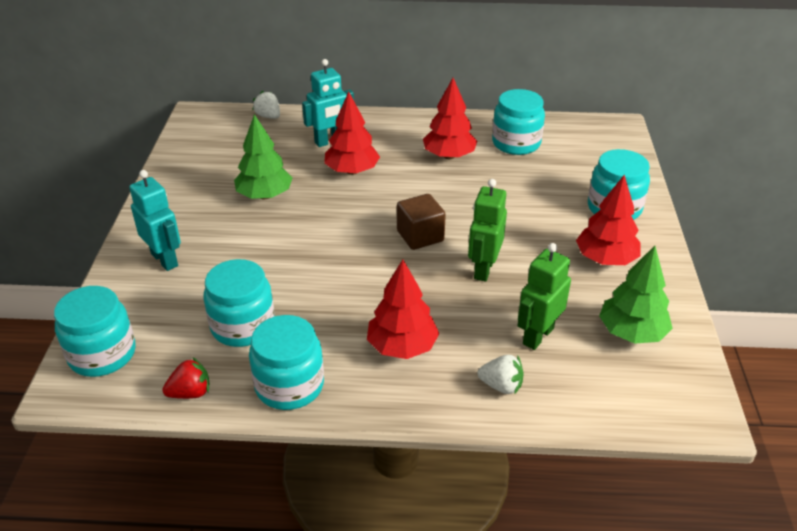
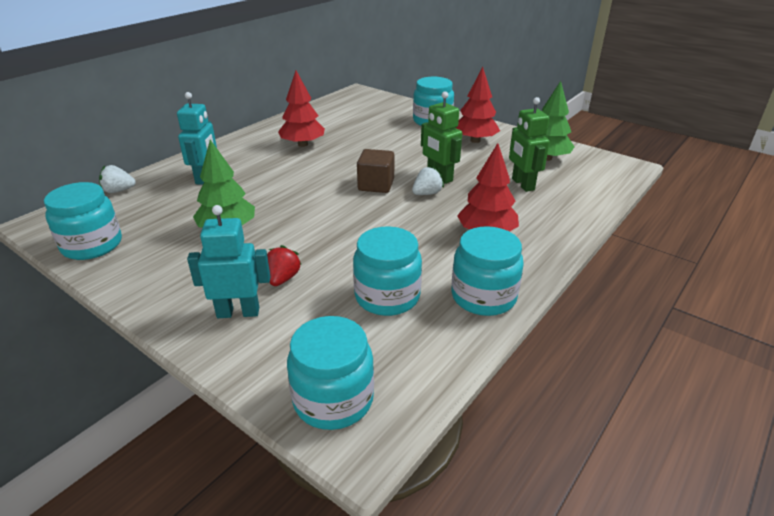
camera: 55 degrees left, 5 degrees down
red strawberry [162,358,209,399] -> red strawberry moved to [267,245,302,286]
red tree [324,91,380,175] -> none
white strawberry [477,355,524,395] -> white strawberry moved to [412,166,444,195]
turquoise jar [492,89,545,155] -> turquoise jar moved to [44,182,122,260]

